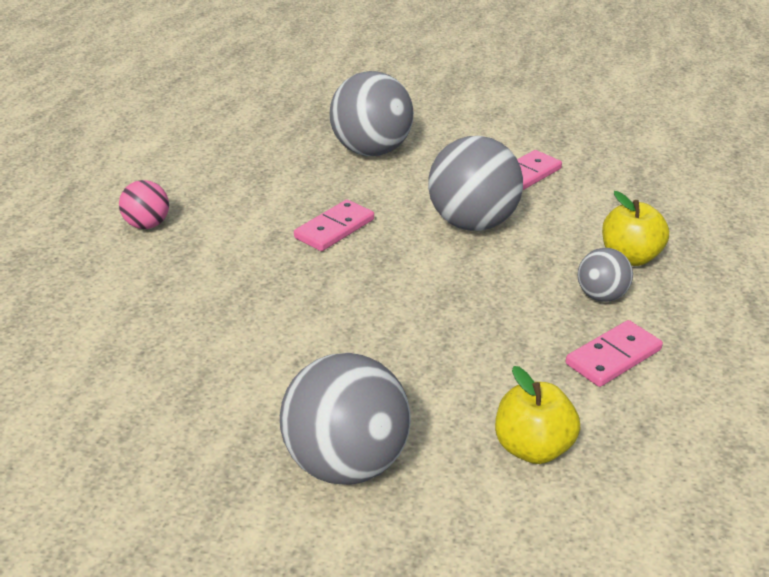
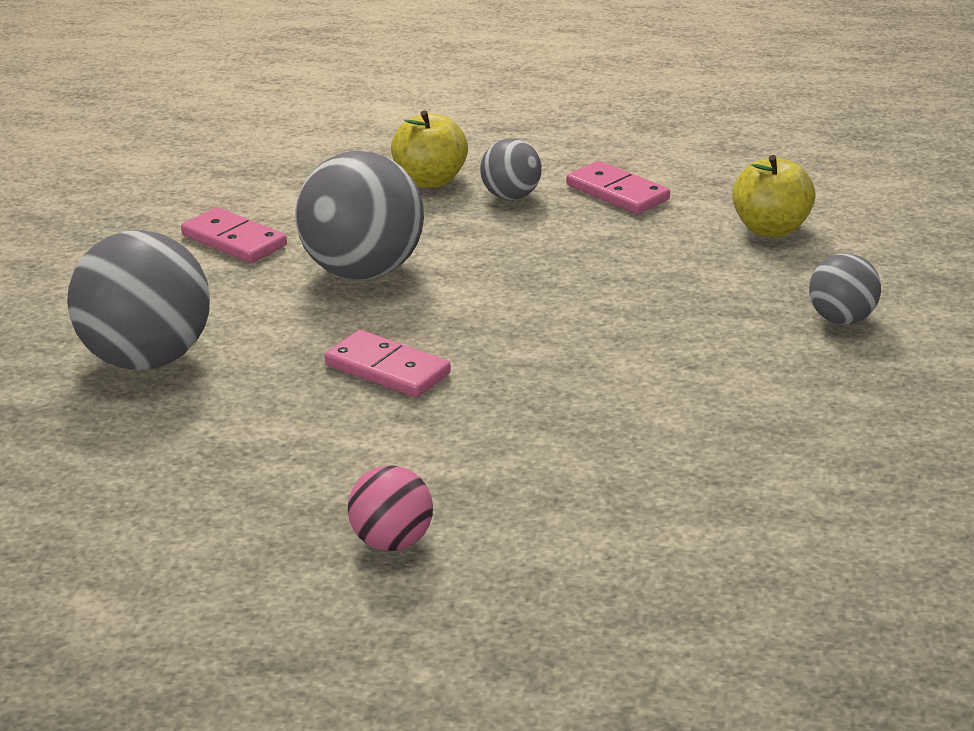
camera: 95 degrees left, 5 degrees down
grey ball [280,353,411,485] -> grey ball [809,254,881,324], size x0.52

